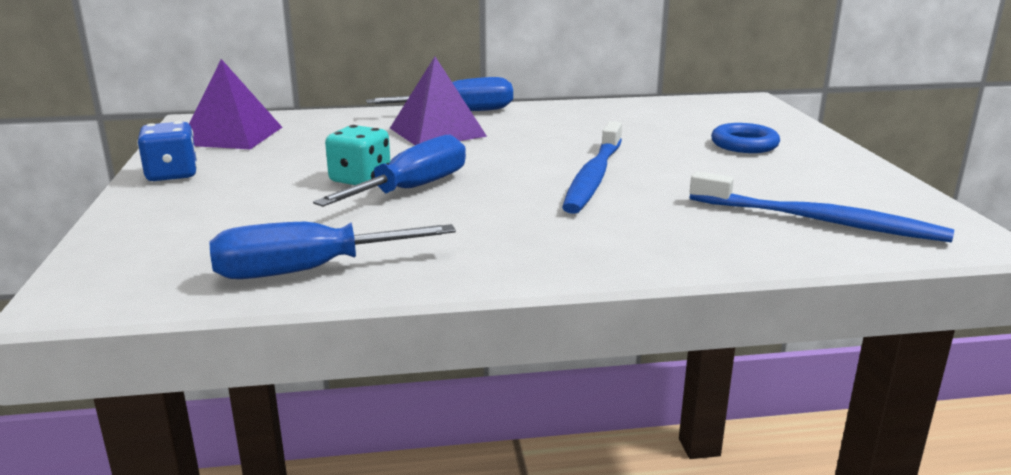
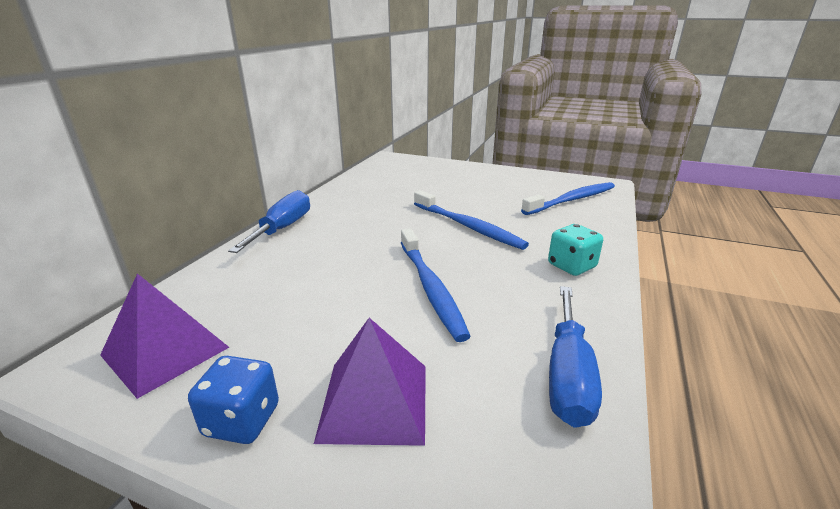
camera: 60 degrees left, 5 degrees up
blue screwdriver [313,135,466,207] -> blue toothbrush [401,228,471,342]
turquoise dice [325,125,390,185] -> turquoise dice moved to [548,224,603,276]
purple pyramid [390,57,487,145] -> purple pyramid moved to [314,318,426,446]
blue ring [711,123,780,153] -> none

